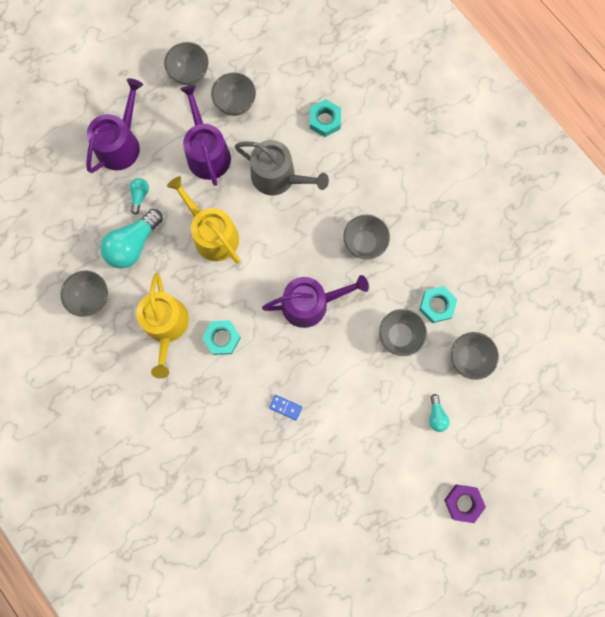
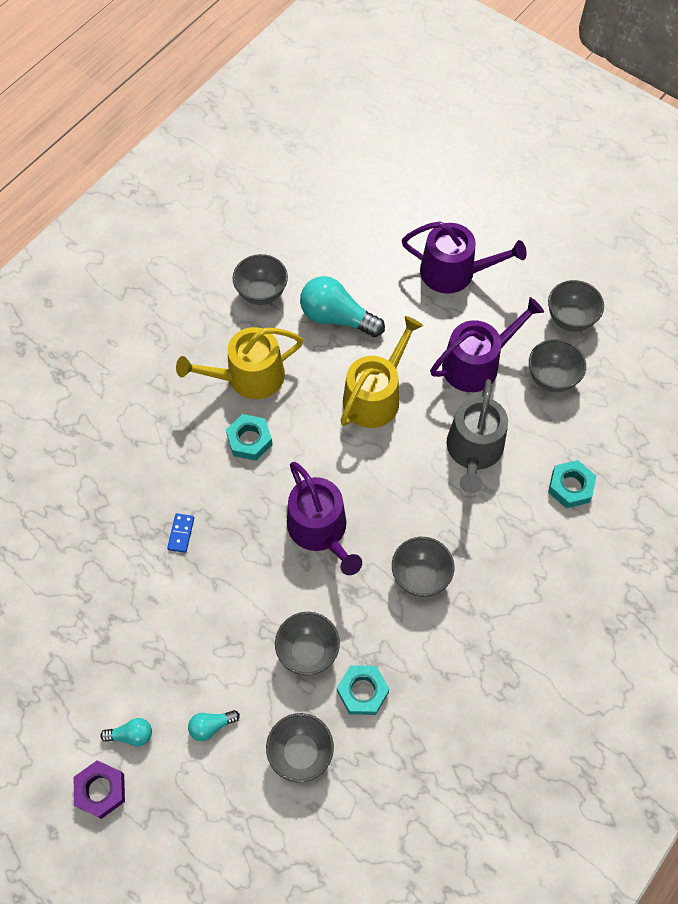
camera: 75 degrees right, 15 degrees down
turquoise light bulb [130,178,149,215] -> turquoise light bulb moved to [100,718,152,747]

